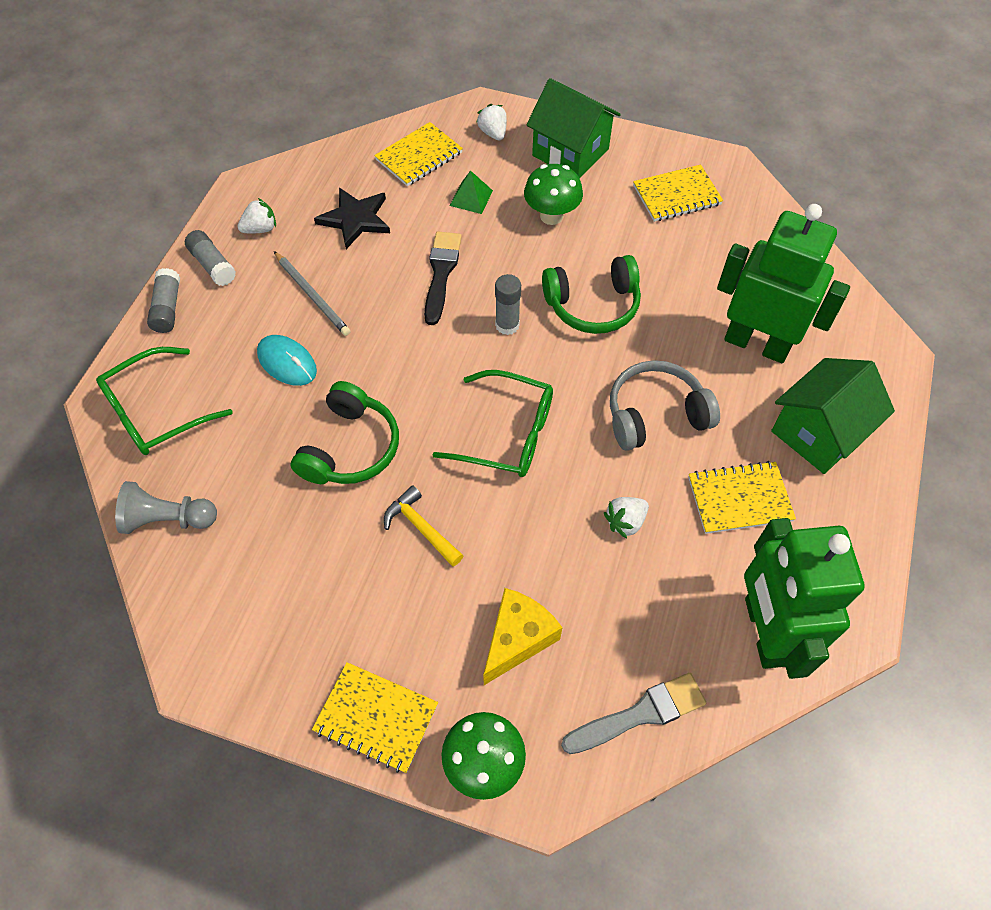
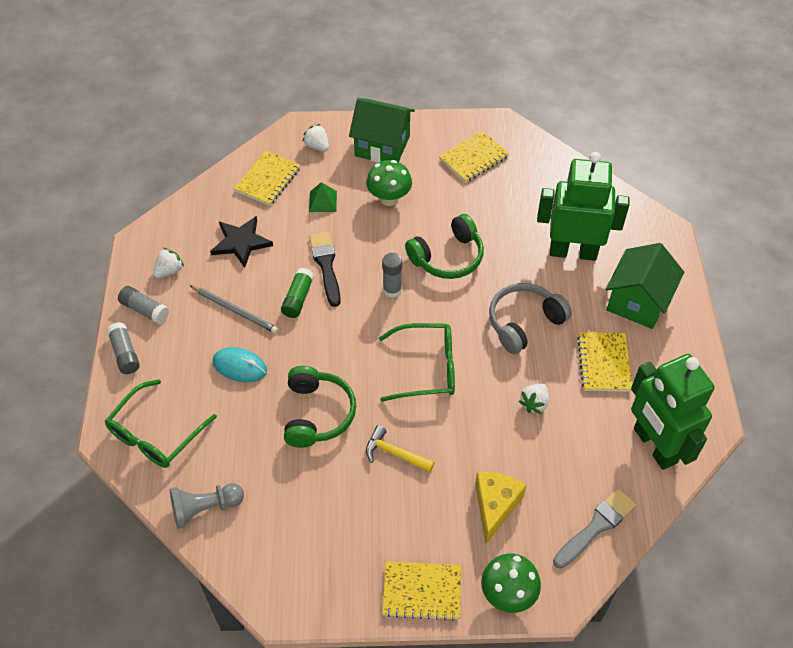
camera: 20 degrees left, 5 degrees down
yellow notebook [688,461,796,534] -> yellow notebook turned 60 degrees counterclockwise [577,332,632,392]
none -> green glue stick [281,268,314,318]

